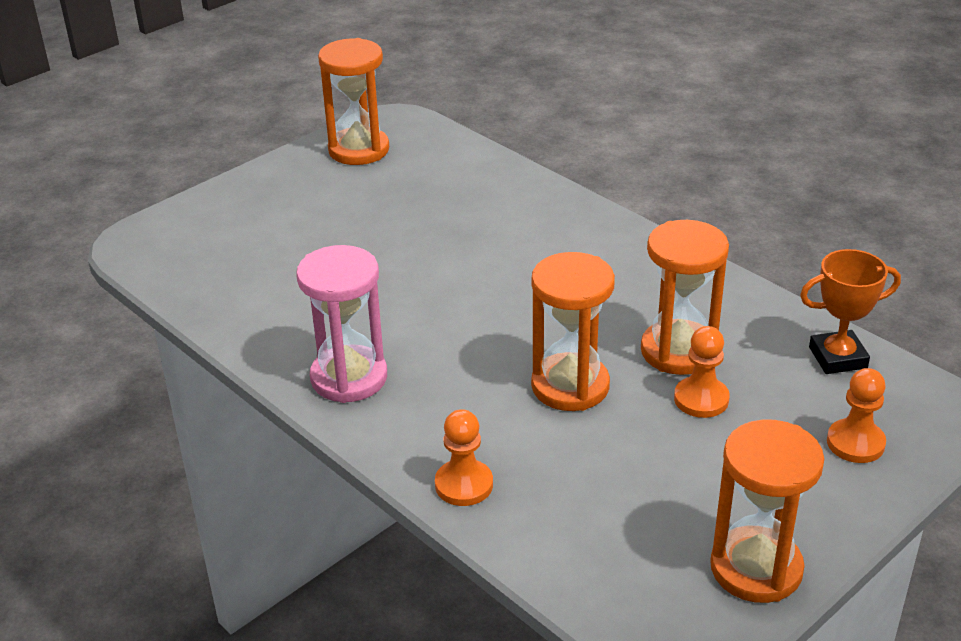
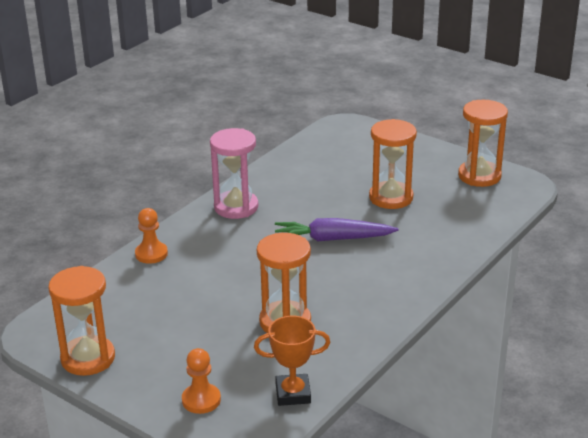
camera: 80 degrees right, 5 degrees down
orange hourglass [531,252,615,411] -> orange hourglass moved to [369,119,417,209]
orange pawn [674,326,730,418] -> none
orange trophy [800,249,901,374] -> orange trophy turned 75 degrees counterclockwise [254,316,330,406]
none -> purple carrot [275,218,398,242]

